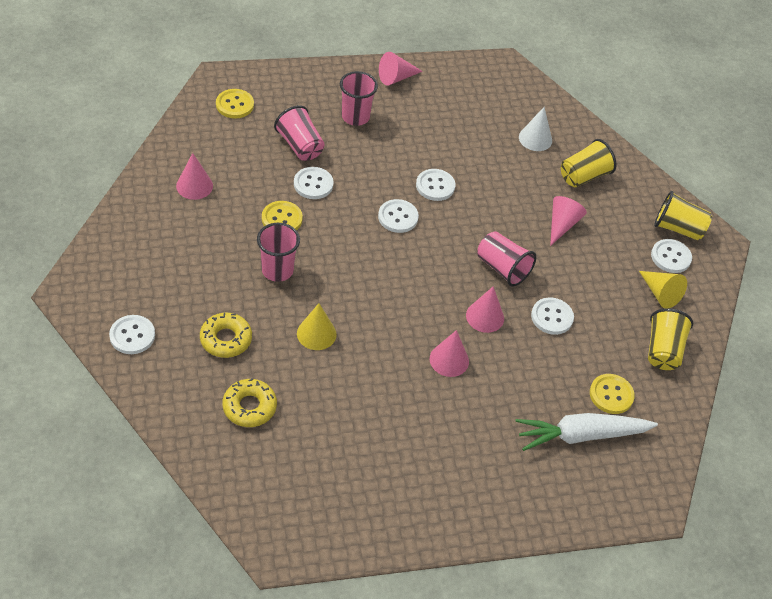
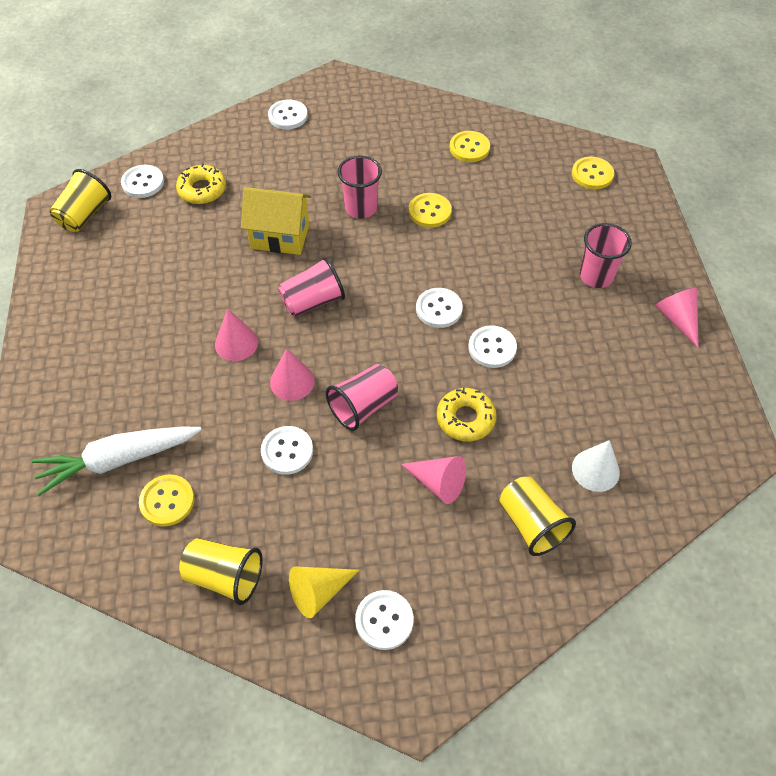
camera: 100 degrees right, 5 degrees up
pink cone [176,153,213,200] -> yellow button [449,131,490,162]
yellow donut [200,313,252,358] -> yellow donut moved to [437,388,497,441]
pink cup [274,105,325,161] -> pink cup moved to [278,257,345,317]
white button [294,167,334,199] -> white button moved to [121,165,164,198]
yellow cone [297,303,337,350] -> yellow house [241,187,311,255]
white carrot [515,413,658,451] -> white carrot turned 105 degrees counterclockwise [32,427,202,496]
yellow cup [654,191,712,240] -> yellow cup moved to [50,169,111,232]

